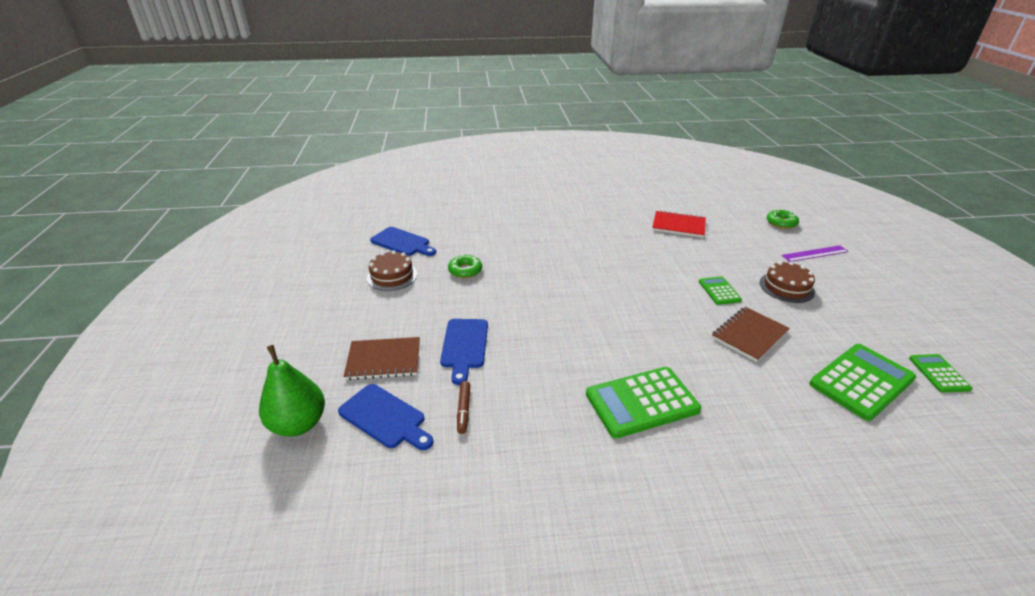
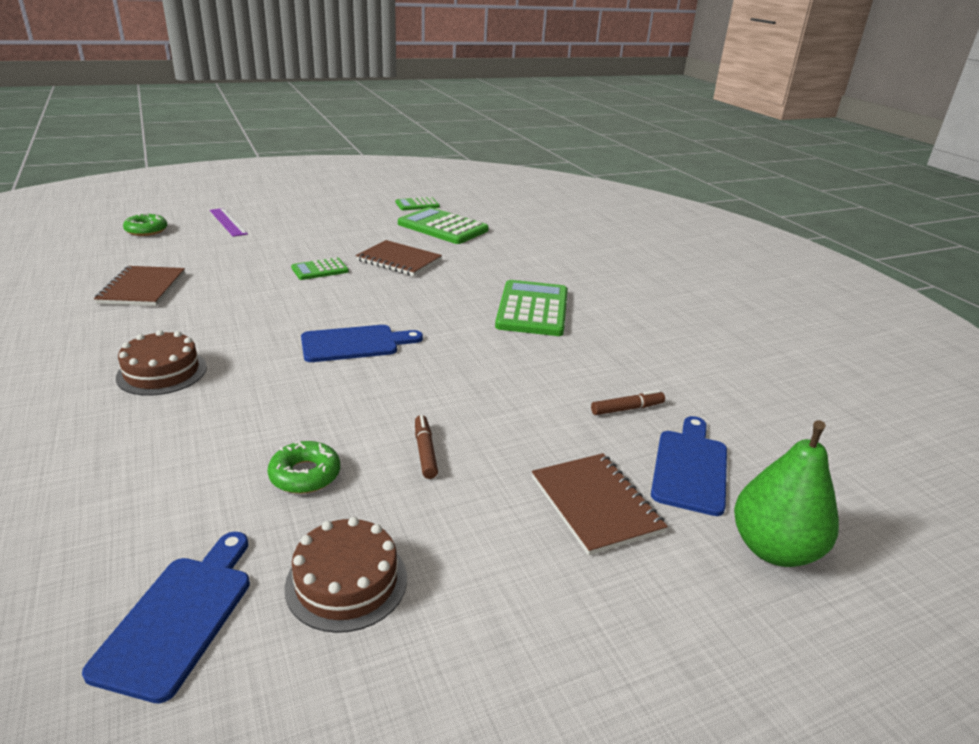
camera: 110 degrees left, 5 degrees down
blue cutting board [440,319,488,385] -> blue cutting board moved to [301,325,423,362]
green calculator [586,367,701,438] -> green calculator turned 135 degrees counterclockwise [495,280,568,336]
red notebook [652,210,706,238] -> brown notebook [94,266,185,306]
brown cake [760,261,815,303] -> brown cake moved to [116,330,207,396]
none -> brown marker [415,415,438,479]

